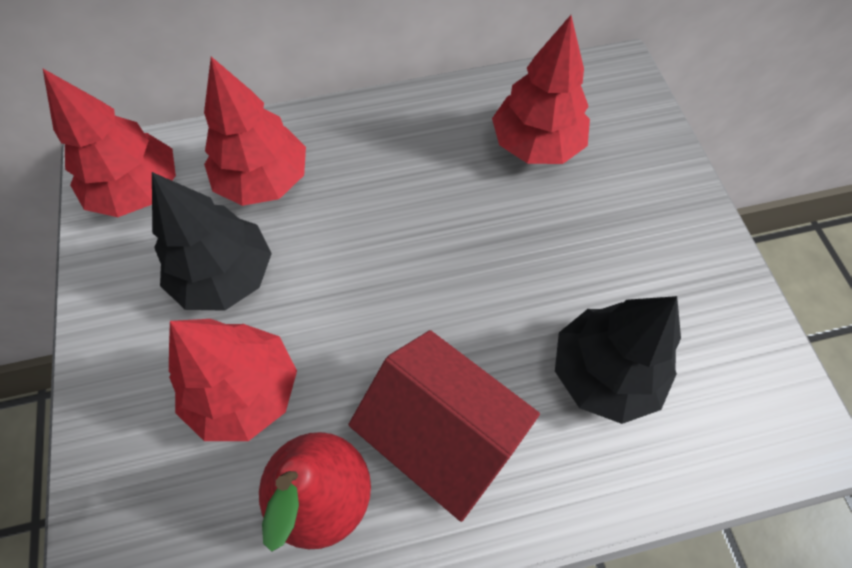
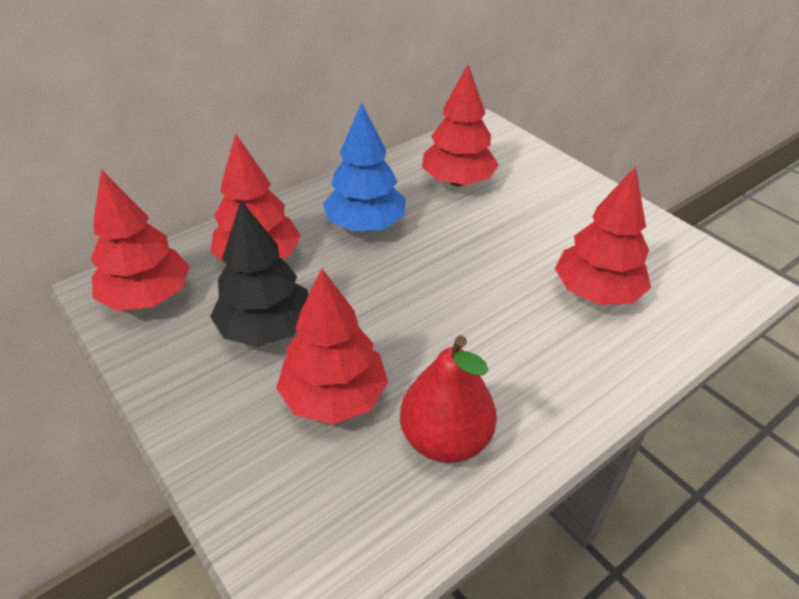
camera: 25 degrees left, 20 degrees down
red house [348,330,540,522] -> none
black tree [555,296,681,424] -> red tree [555,166,651,305]
none -> blue tree [323,103,406,231]

